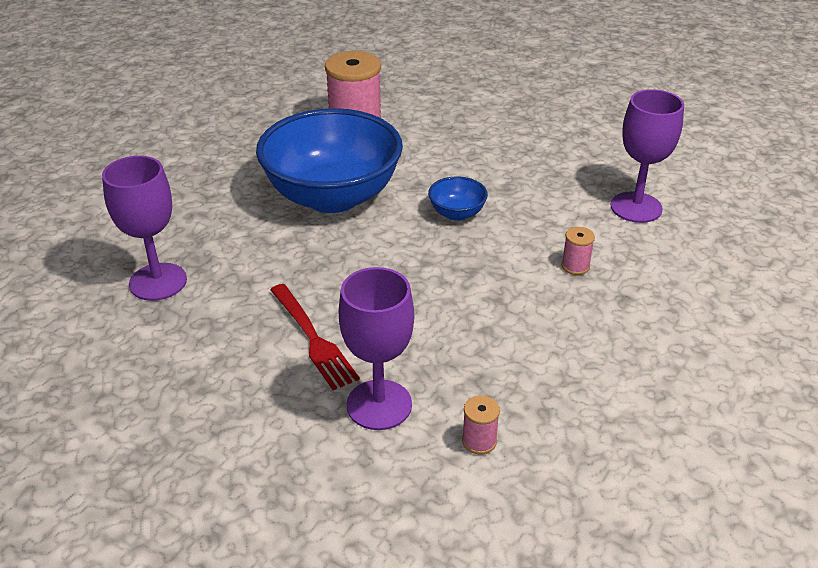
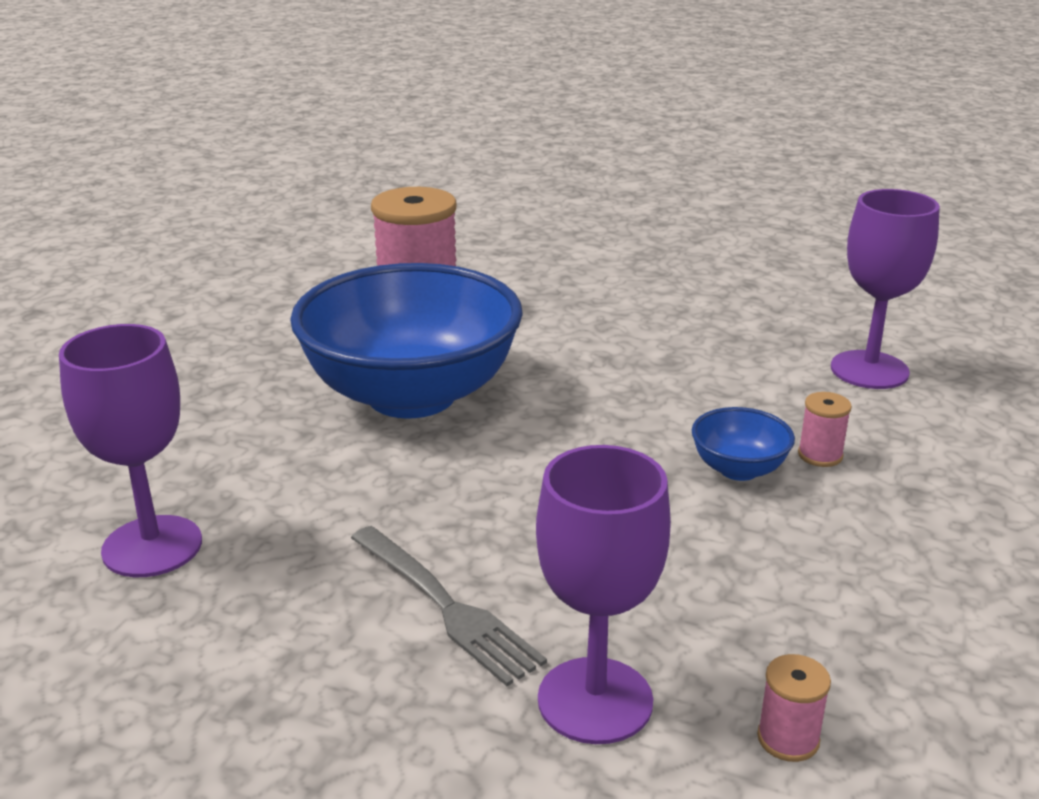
camera: 10 degrees left, 10 degrees down
red fork [270,284,360,390] -> grey fork [351,526,547,686]
blue bowl [428,177,488,221] -> blue bowl moved to [692,407,795,481]

